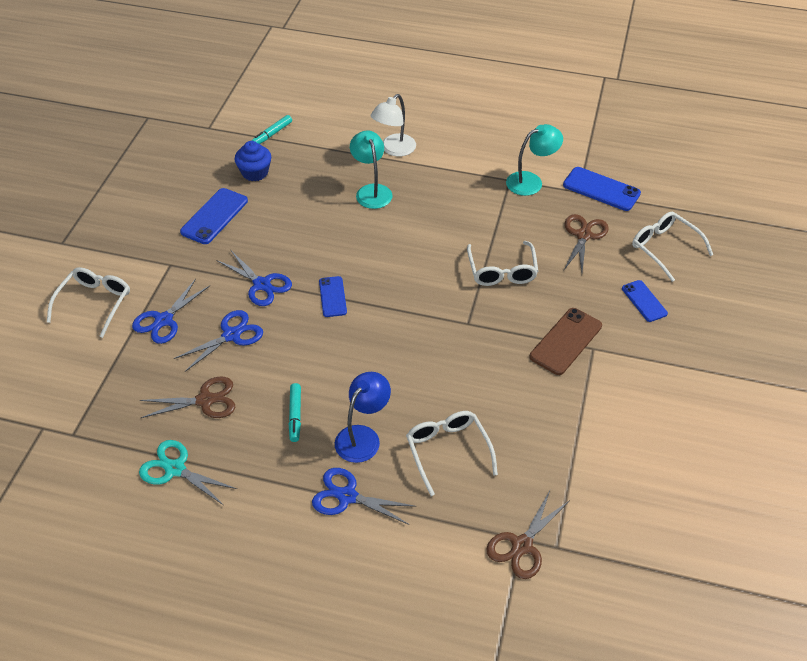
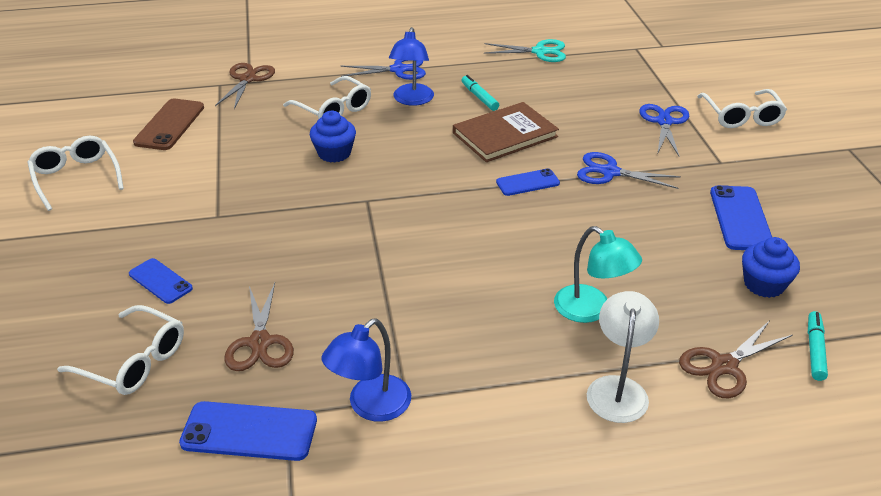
camera: 155 degrees right, 10 degrees down
brown scissors [140,376,235,418] -> brown scissors moved to [679,320,793,398]
blue scissors [174,310,263,372] -> none
blue phone [319,276,347,317] -> blue phone turned 75 degrees counterclockwise [496,168,560,196]
white glasses [467,241,538,286] -> white glasses moved to [27,136,124,211]
turquoise lamp [506,124,563,196] -> blue lamp [322,318,411,422]
brown phone [530,308,602,375] -> brown phone moved to [133,99,204,150]
none -> blue cupcake [310,111,356,163]
none -> brown book [453,102,559,162]

